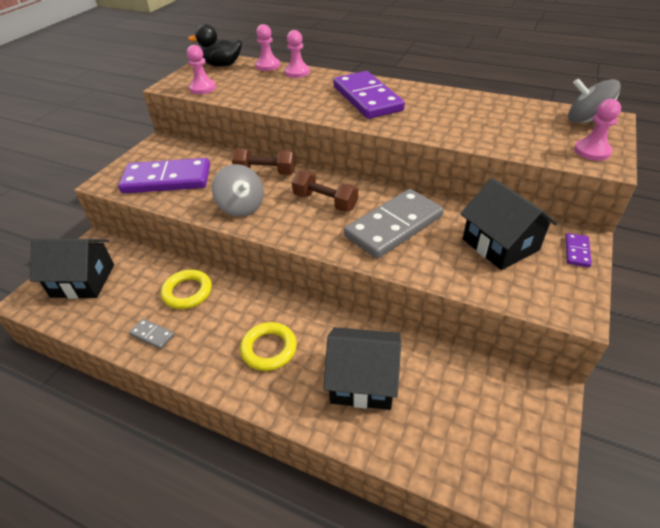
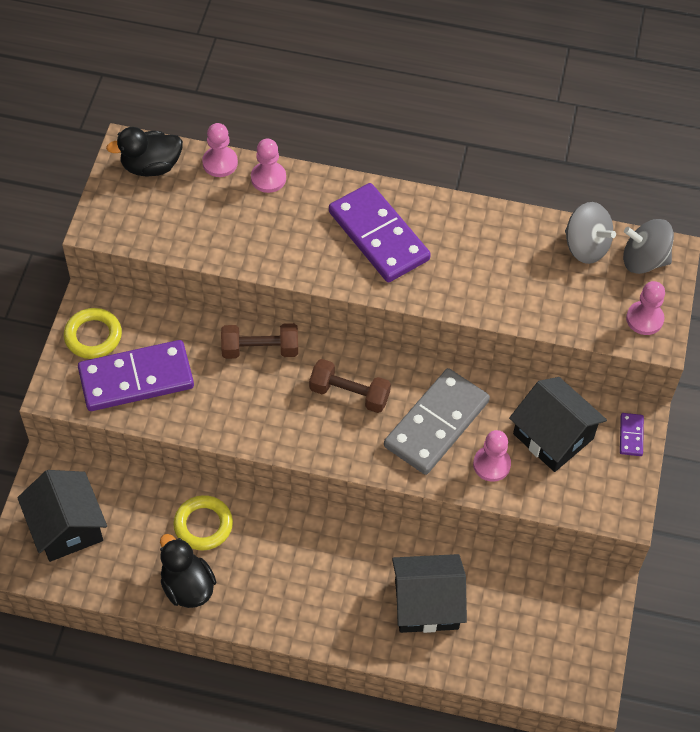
camera: 15 degrees left, 15 degrees up
black house [30,239,114,299] -> black house turned 75 degrees clockwise [17,470,107,562]
grey domino [129,319,174,349] -> black duck [160,534,216,608]
pink pawn [187,45,216,94] -> pink pawn moved to [473,430,511,482]
grey spinning top [212,164,264,217] -> grey spinning top moved to [565,202,616,264]
yellow ring [240,322,297,371] -> yellow ring moved to [64,308,122,359]

